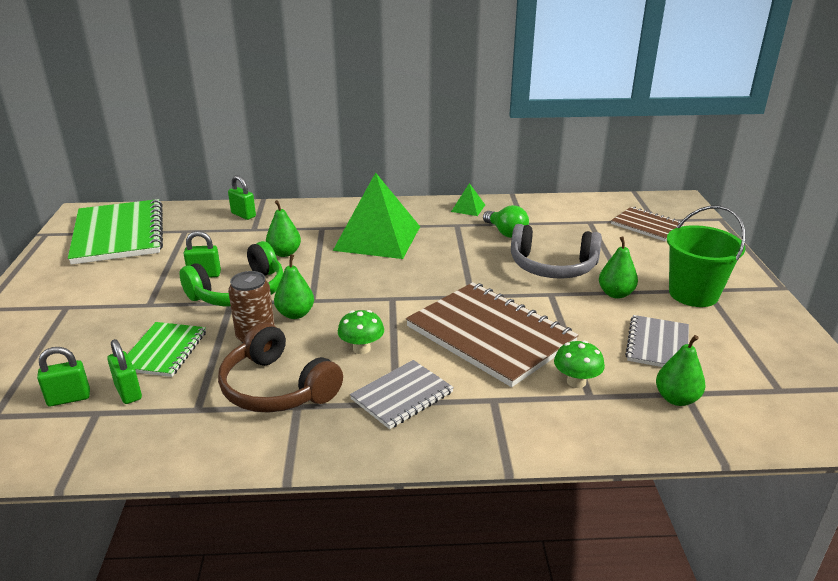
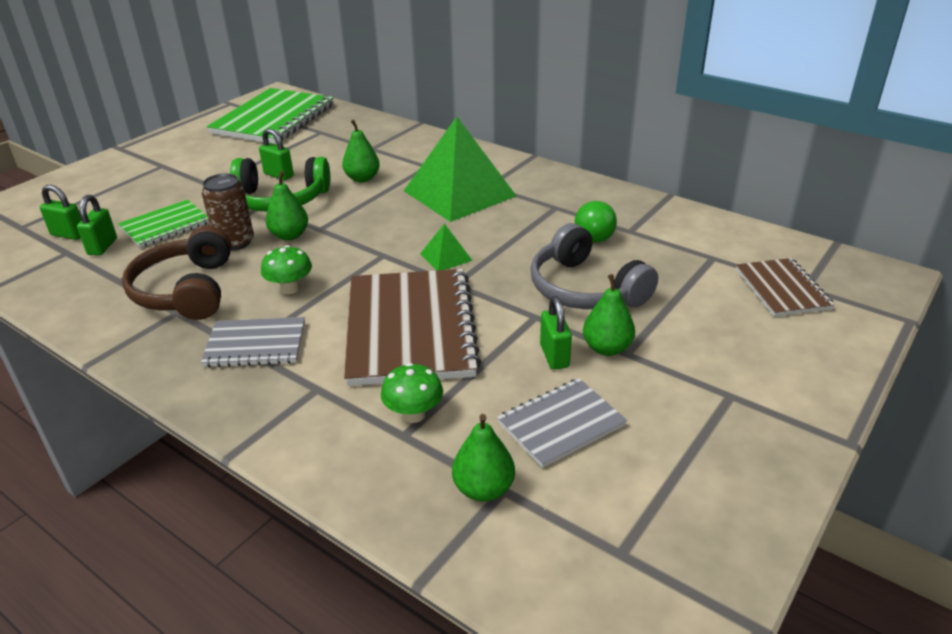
camera: 40 degrees right, 5 degrees up
green padlock [228,175,256,220] -> green padlock moved to [540,296,572,370]
green pyramid [451,183,485,216] -> green pyramid moved to [420,223,473,270]
green bucket [667,205,746,307] -> none

